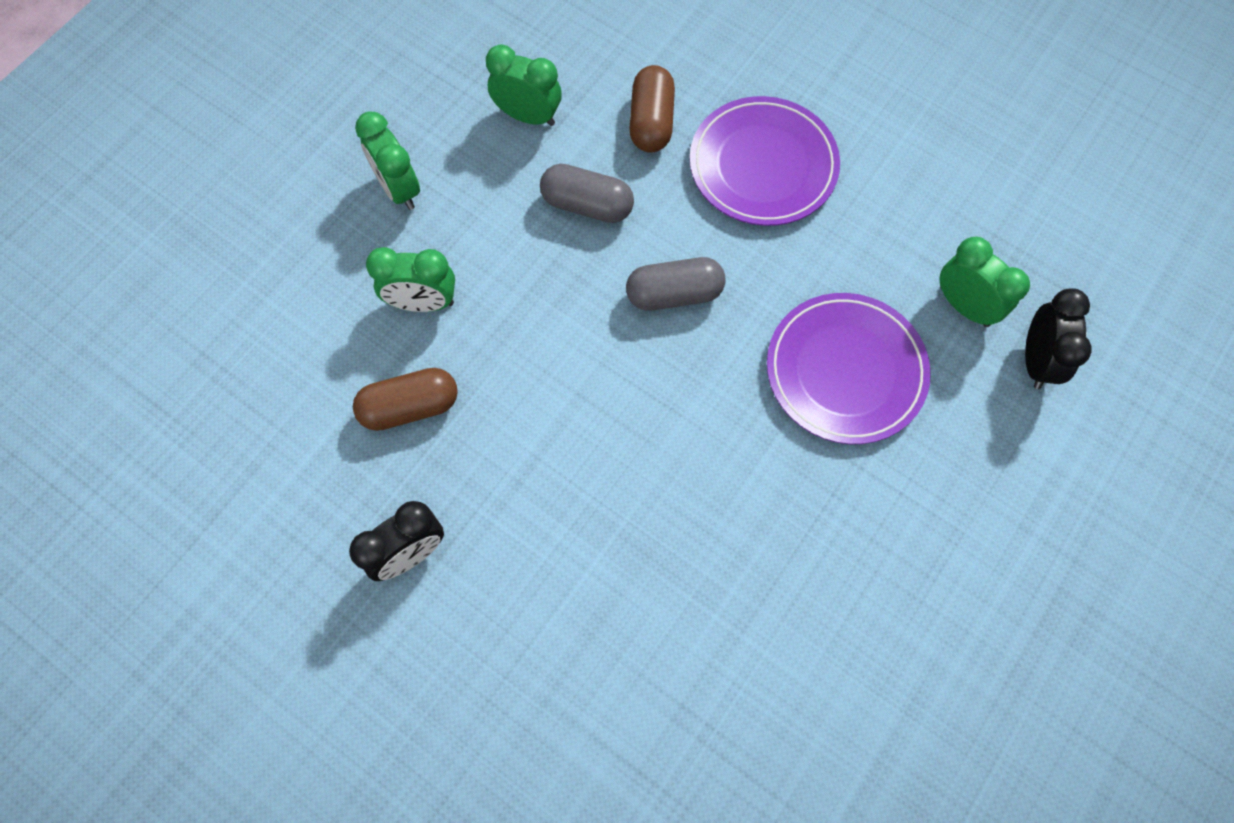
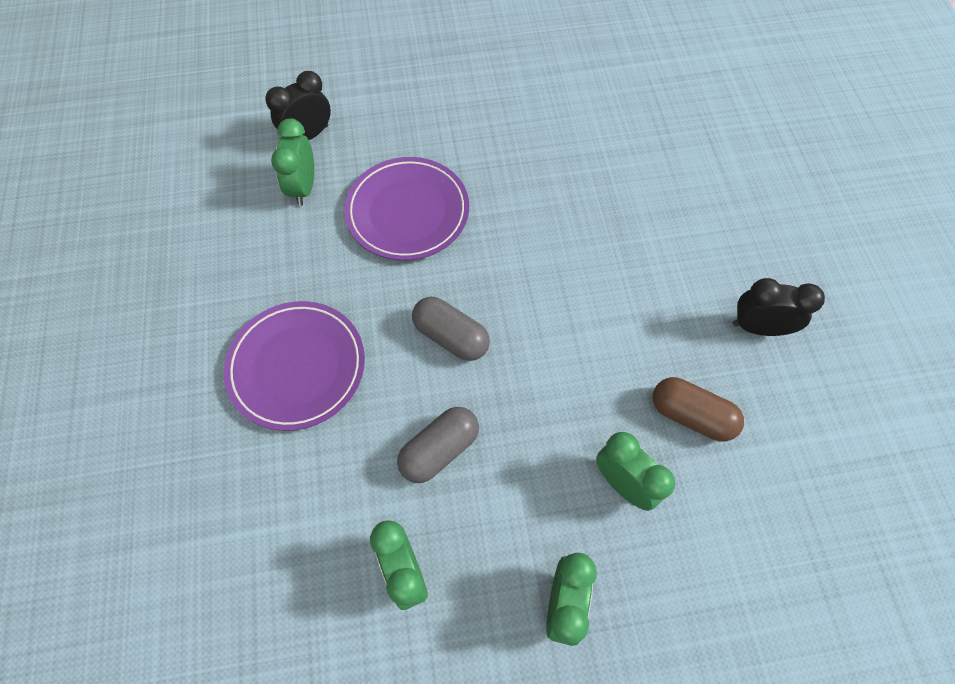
camera: 135 degrees left, 5 degrees down
grey capsule [540,164,634,223] -> grey capsule turned 75 degrees clockwise [397,407,479,483]
brown capsule [629,65,675,152] -> none

